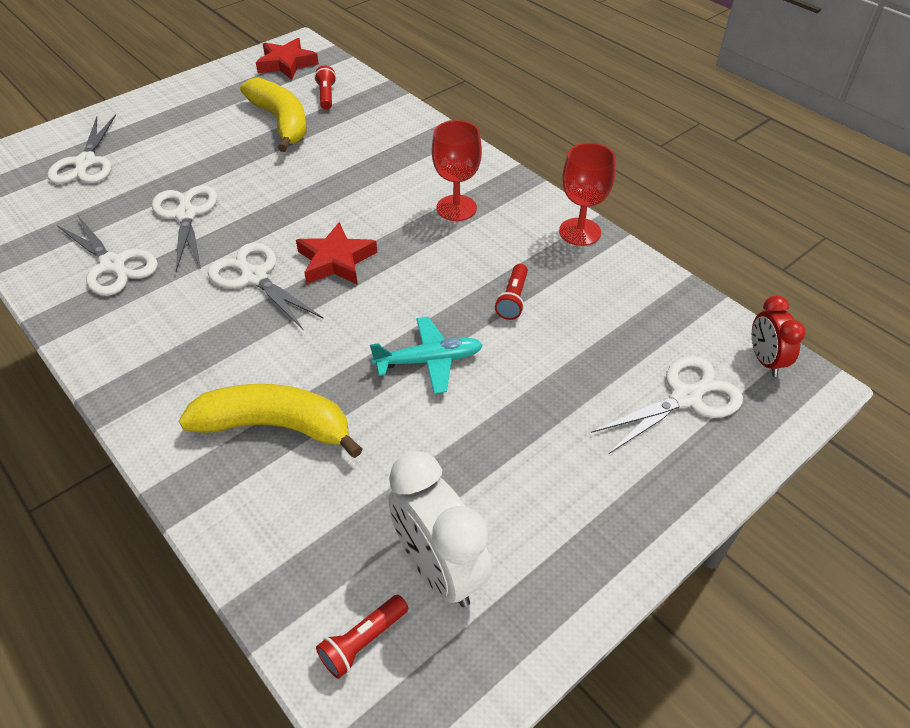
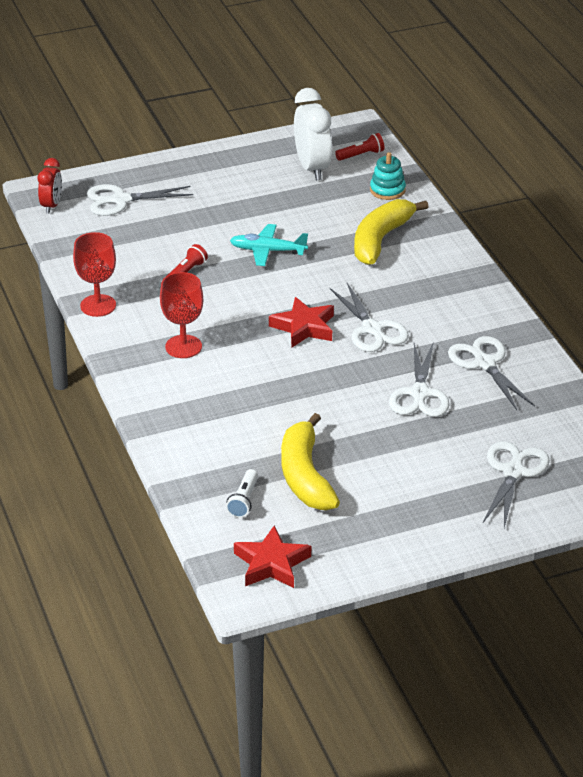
camera: 160 degrees left, 10 degrees down
yellow banana [179,384,362,458] -> yellow banana turned 90 degrees clockwise [354,199,429,265]
red flashlight [314,66,336,110] -> white flashlight [226,469,258,518]
none -> turquoise stacking toy [370,152,406,200]

